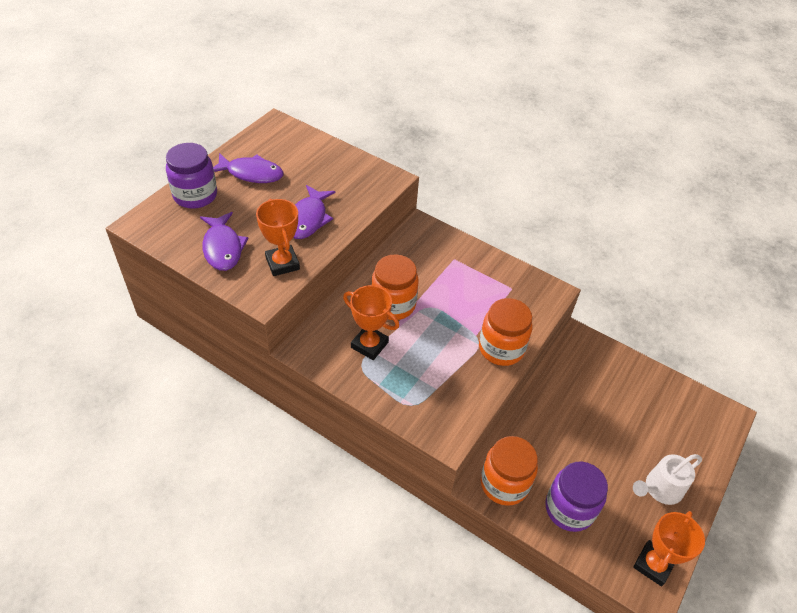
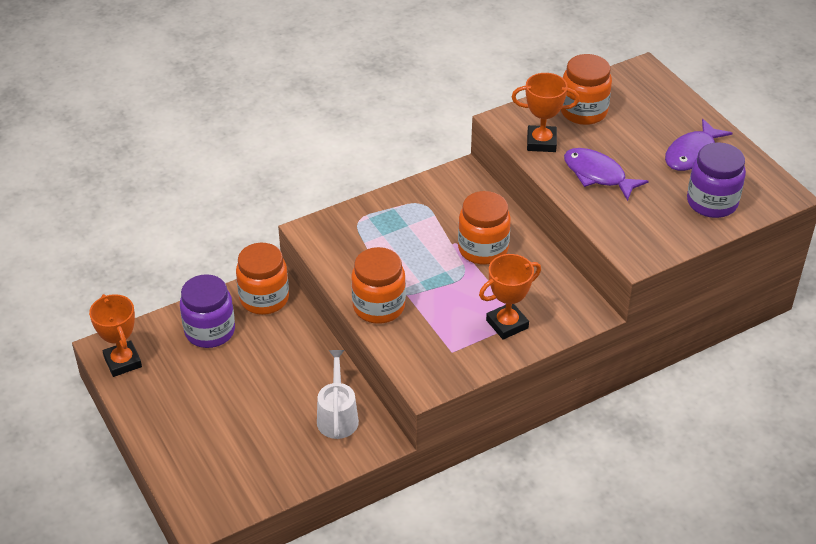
camera: 120 degrees right, 5 degrees down
purple jar [166,143,217,209] -> purple jar moved to [687,142,746,218]
purple fish [200,212,248,271] -> orange jar [561,54,612,125]
orange trophy [343,285,399,360] -> orange trophy moved to [479,254,541,340]
white watering can [633,454,702,505] -> white watering can moved to [317,350,359,439]

